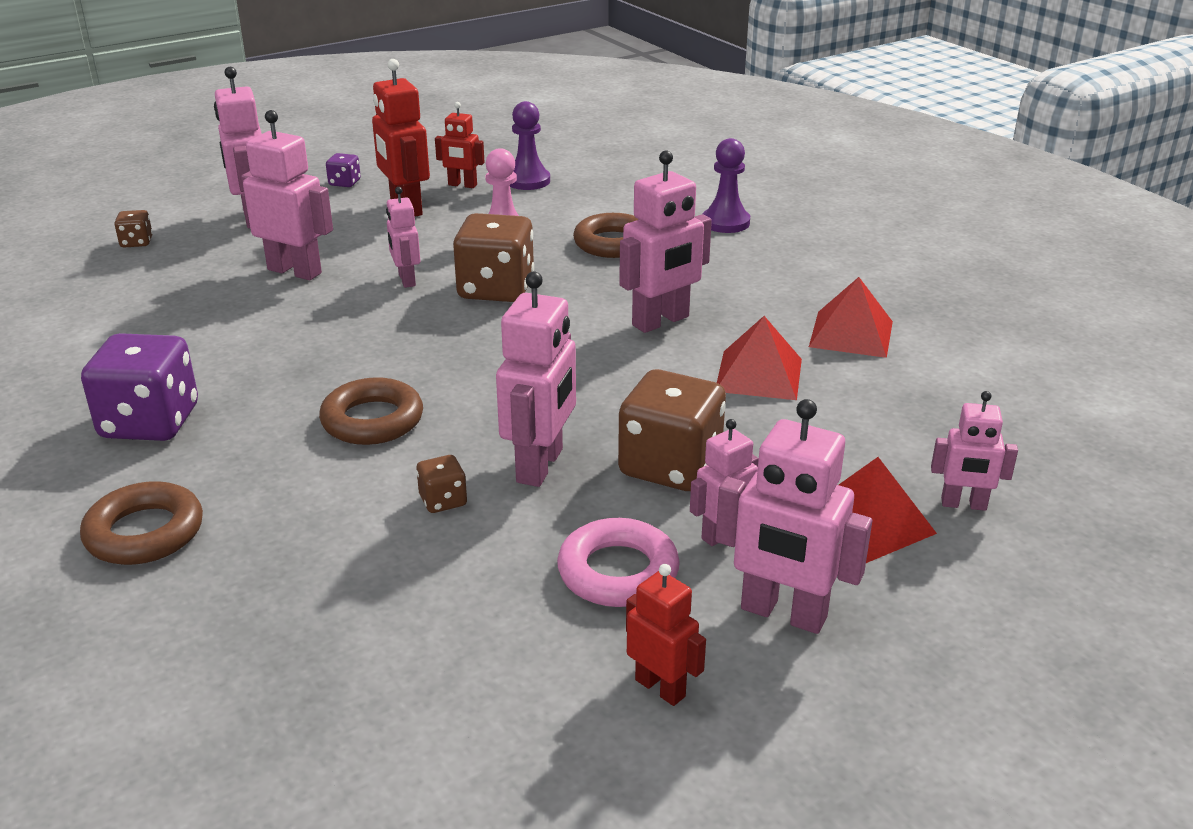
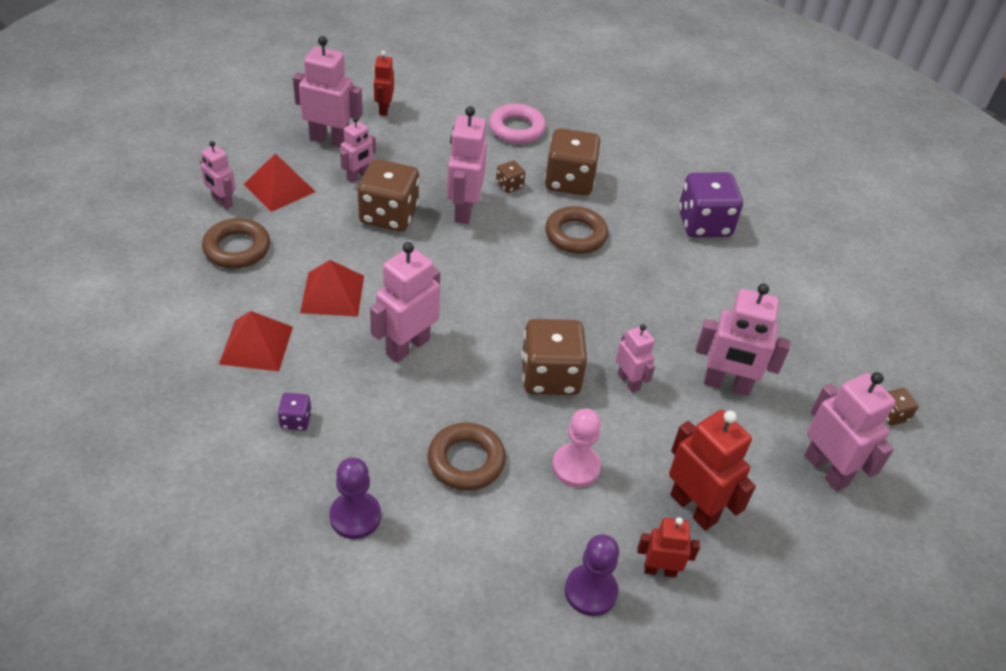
camera: 165 degrees right, 15 degrees up
brown ring [80,481,203,565] -> brown ring moved to [202,218,270,268]
purple dice [326,153,361,187] -> purple dice moved to [278,393,312,431]
pink ring [557,518,680,607] -> pink ring moved to [489,104,546,144]
red robot [626,564,706,706] -> red robot turned 60 degrees clockwise [374,51,394,116]
pink robot [931,391,1018,511] -> pink robot turned 135 degrees counterclockwise [200,141,236,209]
none -> brown dice [545,128,601,196]

